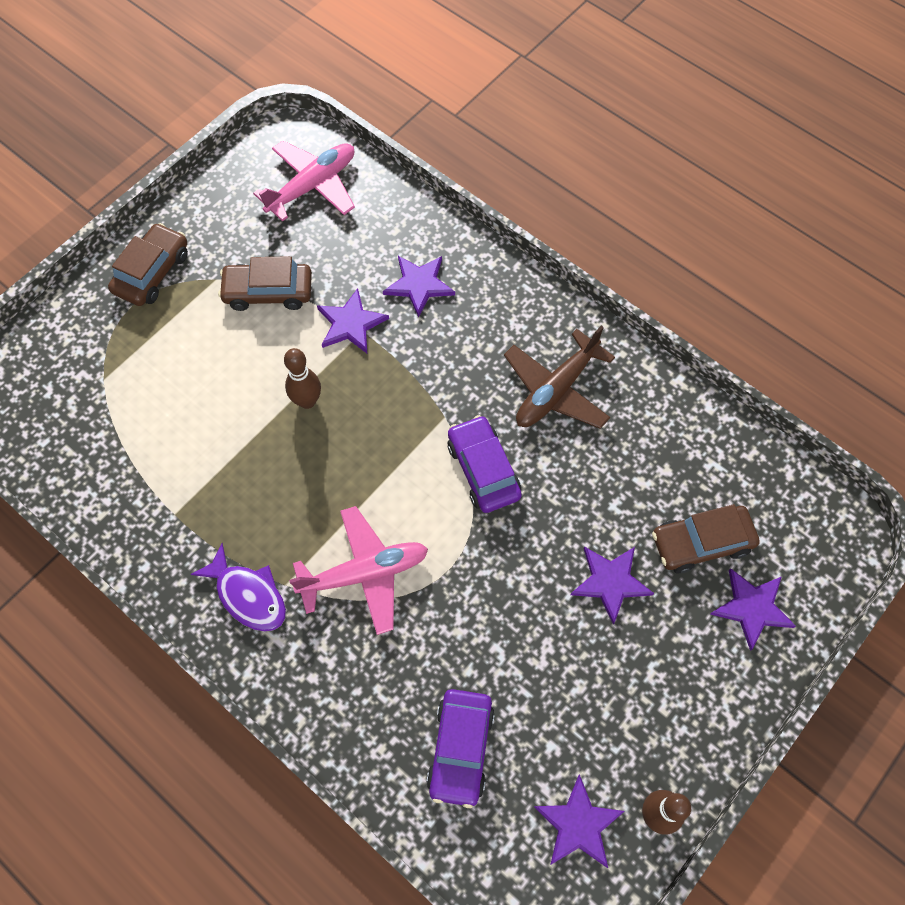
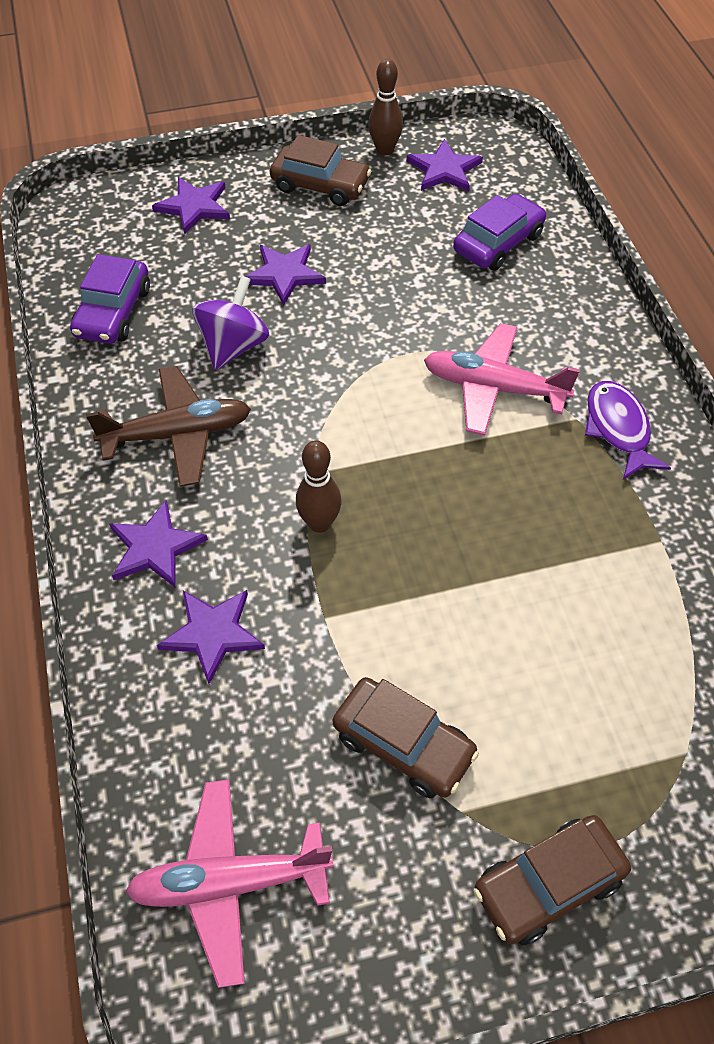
camera: 145 degrees left, 10 degrees down
brown bowling pin [284,348,321,409] -> brown bowling pin moved to [296,440,342,533]
purple star [317,288,389,353] -> purple star moved to [109,500,208,588]
purple car [448,415,522,513] -> purple car moved to [70,254,150,344]
brown car [652,504,760,573] -> brown car moved to [270,135,371,206]
none -> purple spinning top [192,276,269,370]

